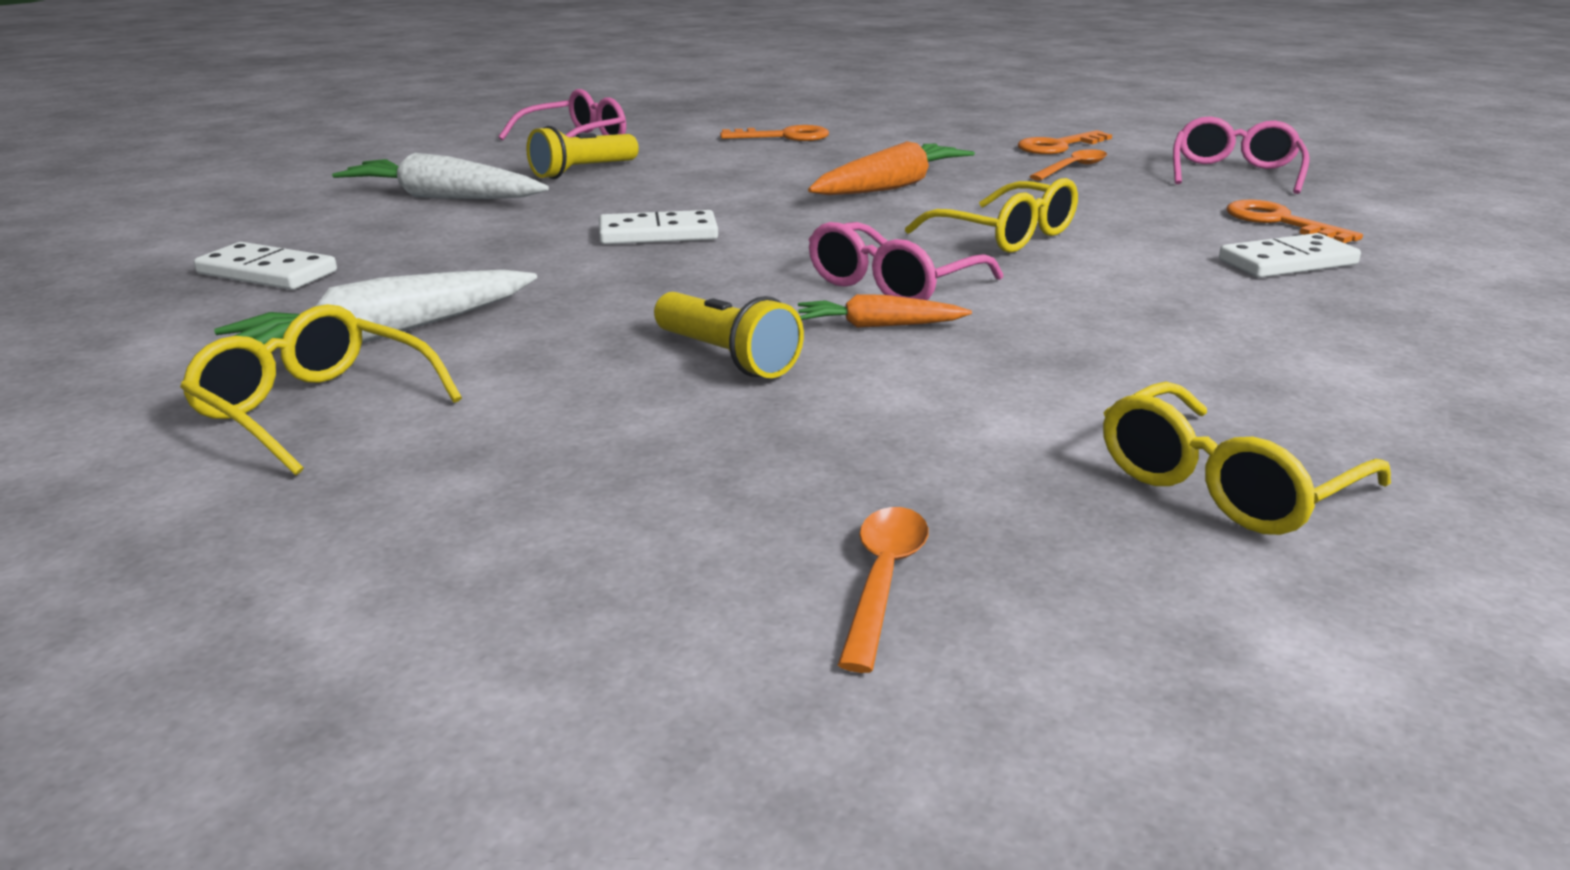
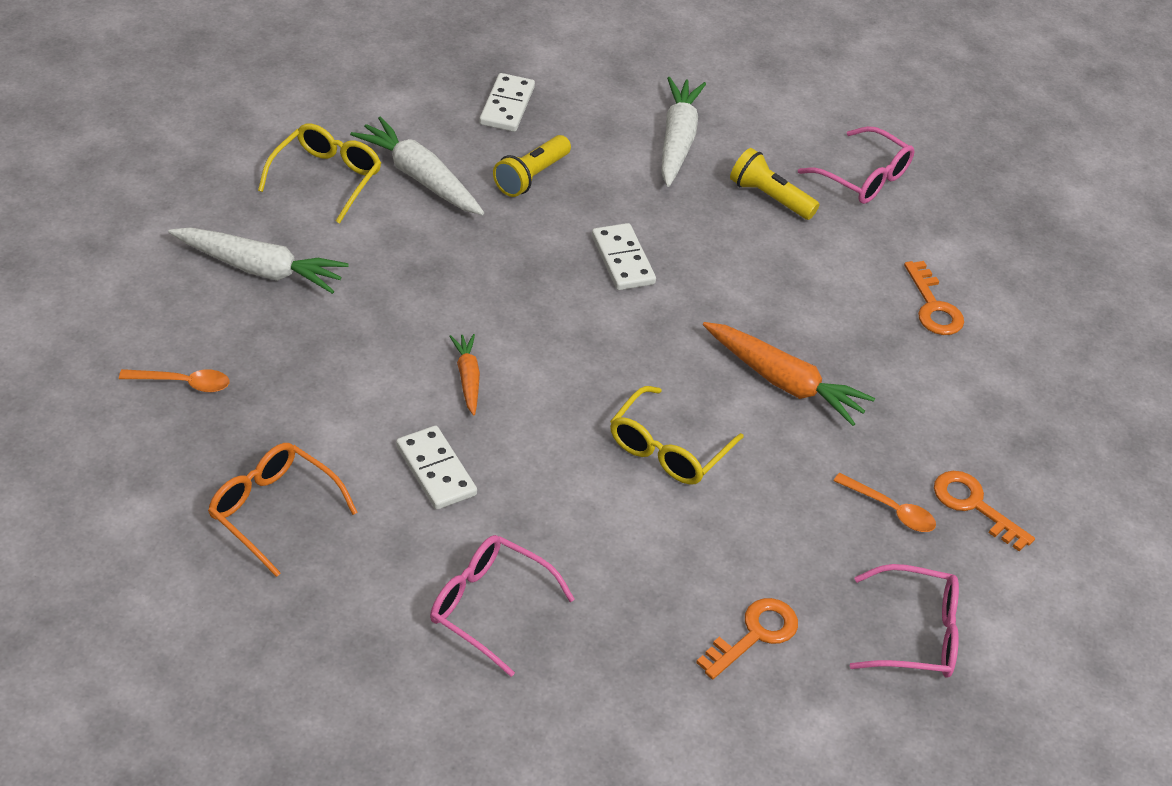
camera: 75 degrees right, 20 degrees up
yellow flashlight [654,292,804,378] -> yellow flashlight moved to [493,135,571,197]
pink glasses [808,222,1003,300] -> pink glasses moved to [430,535,575,677]
yellow glasses [1103,381,1391,535] -> orange glasses [208,443,358,577]
white domino [1219,233,1361,278] -> white domino moved to [396,426,477,509]
none -> white carrot [168,227,349,294]

